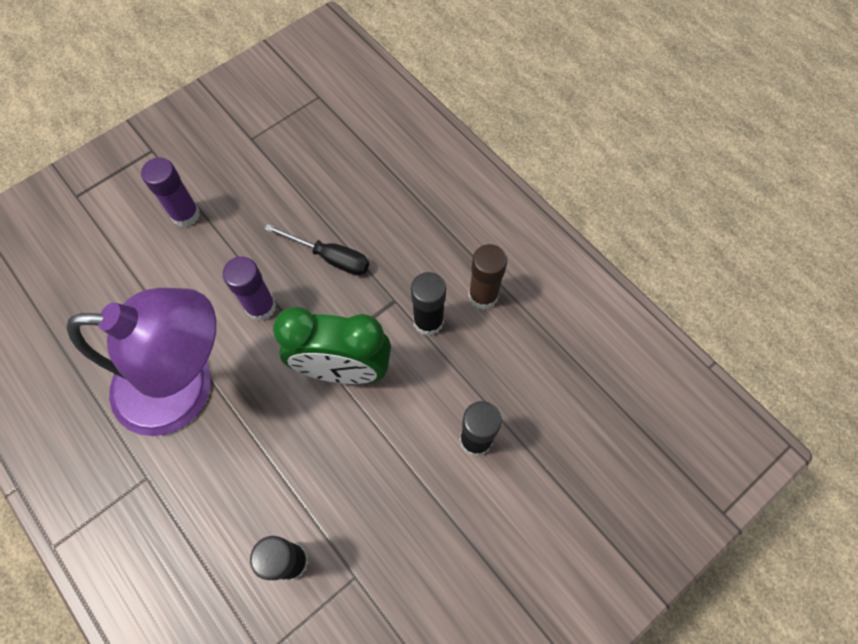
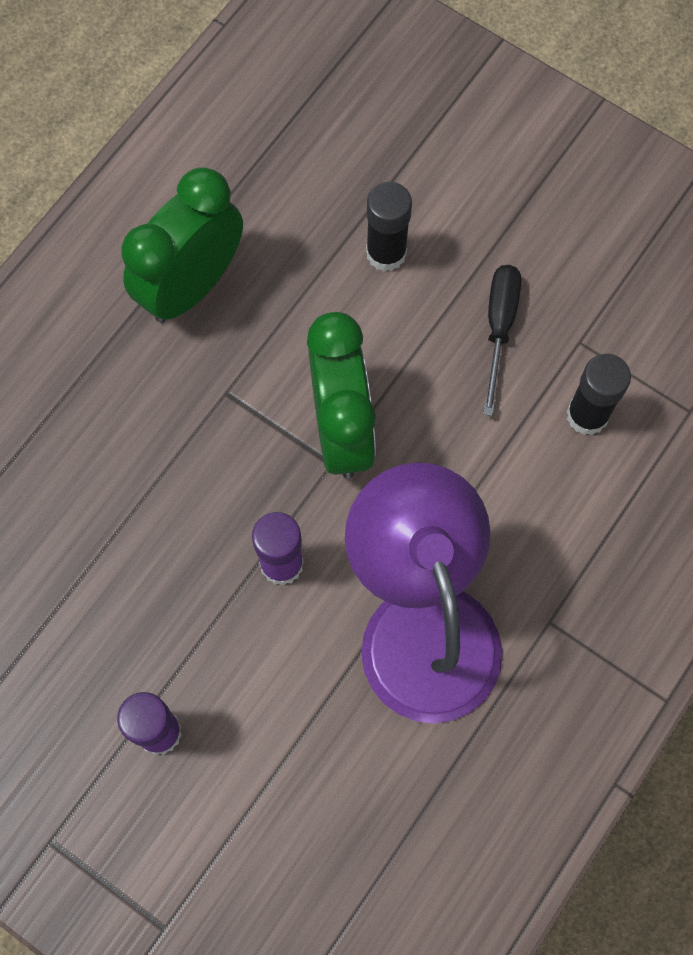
camera: 105 degrees left, 5 degrees up
black screwdriver [264,224,369,275] -> black screwdriver moved to [483,265,521,416]
black glue stick [411,272,446,336] -> none
brown glue stick [468,244,507,310] -> green clock [122,167,243,323]

